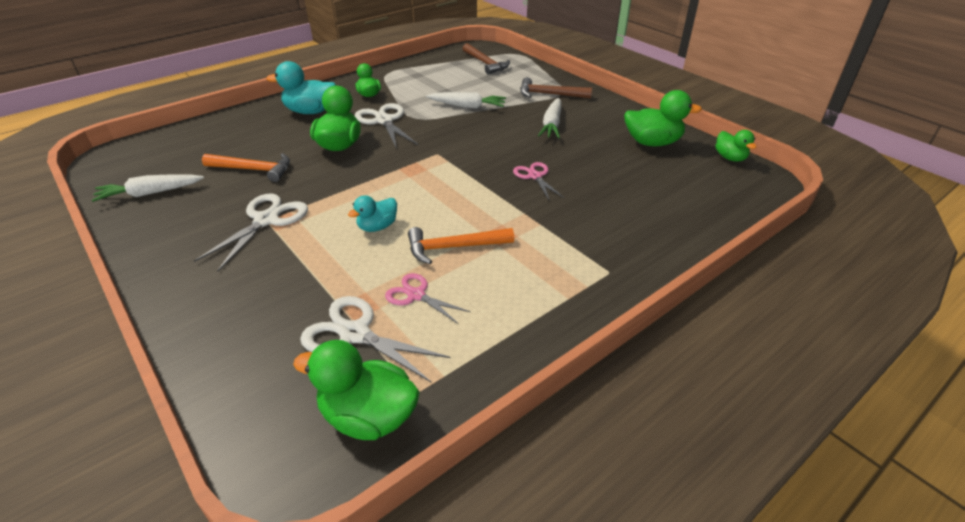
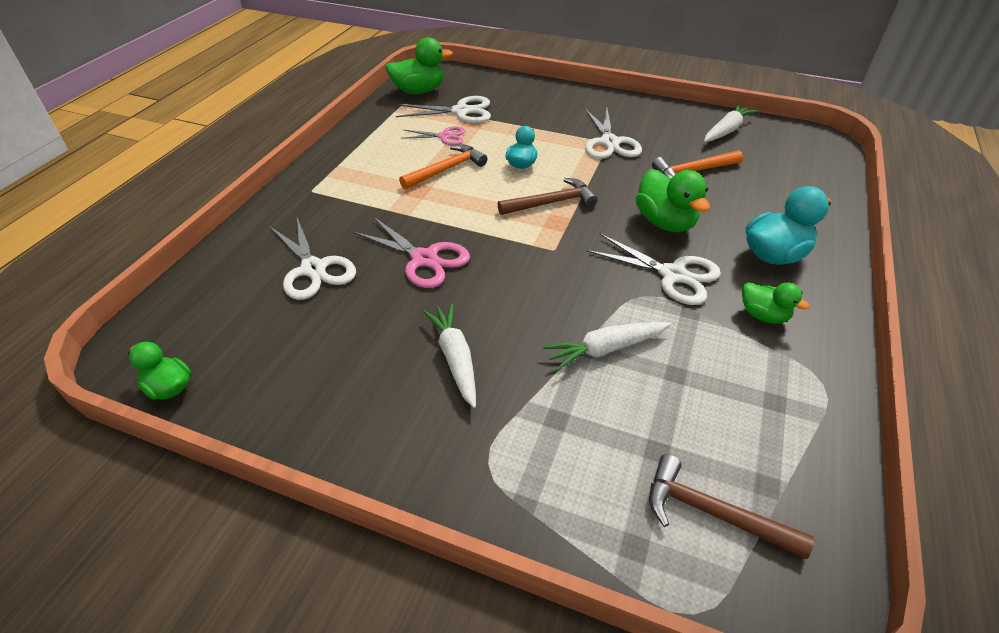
camera: 150 degrees right, 5 degrees up
pink scissors [513,162,564,201] -> pink scissors [353,217,470,288], size x1.59
brown hammer [520,77,592,99] -> brown hammer moved to [498,178,598,215]
green duck [624,90,702,146] -> none
none -> white scissors [270,218,356,300]

